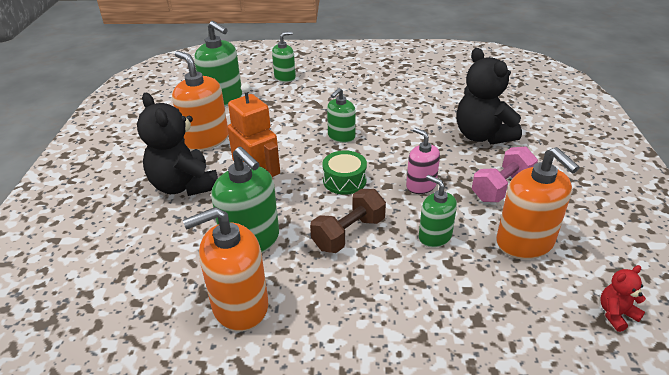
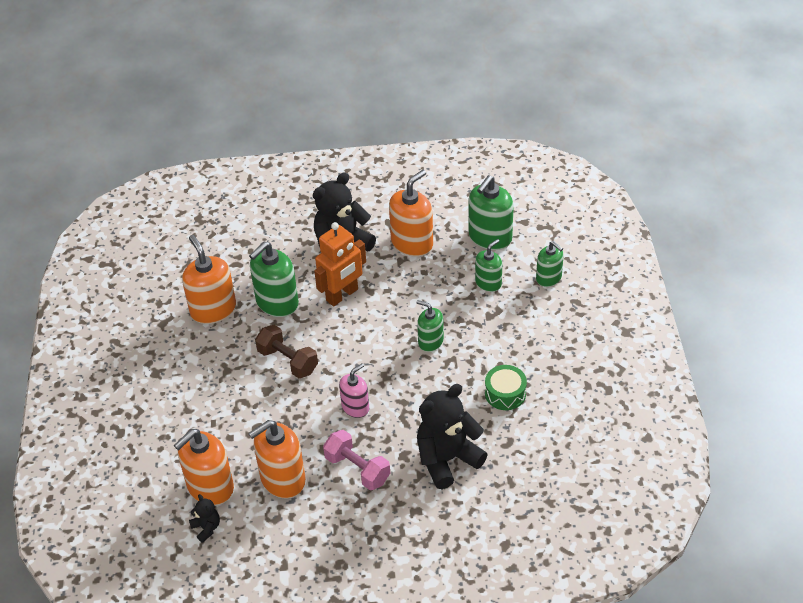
camera: 85 degrees right, 10 degrees up
green drum [322,150,367,195] -> green drum moved to [485,365,527,410]
green soap dispenser [419,175,457,248] -> green soap dispenser moved to [475,239,502,292]
red teddy bear [600,265,646,332] -> black teddy bear [189,494,220,543]
none -> orange soap dispenser [174,429,234,505]

